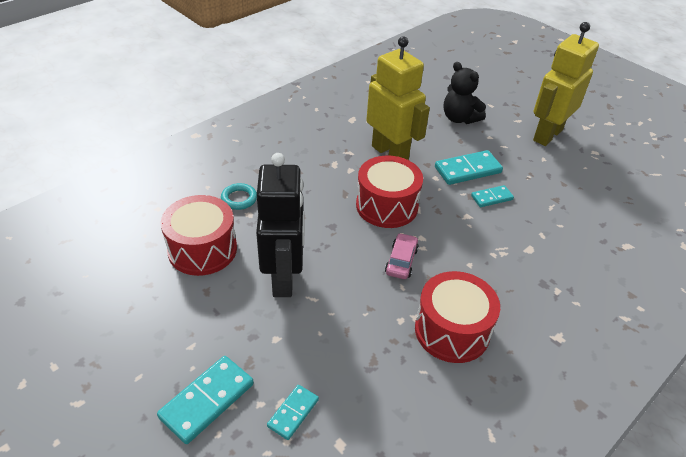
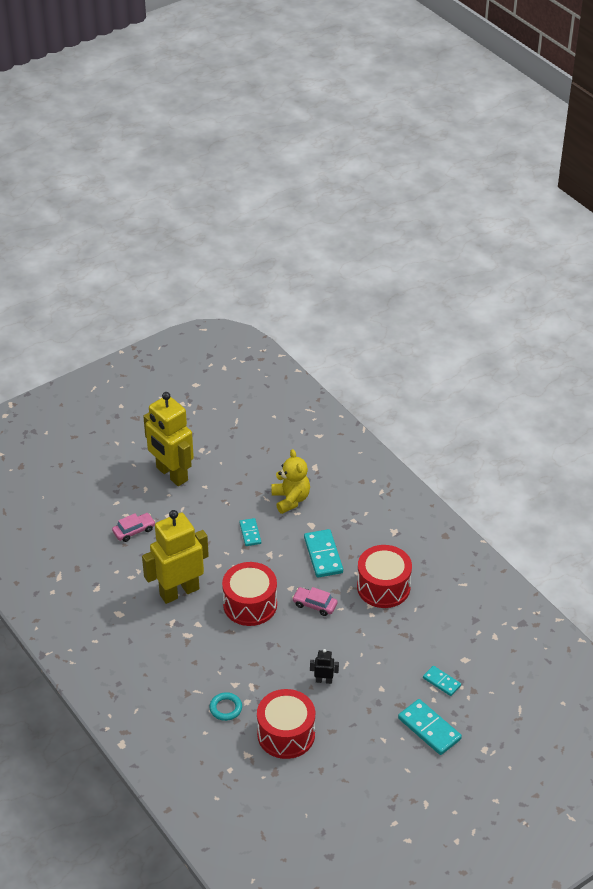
camera: 80 degrees left, 0 degrees up
black robot [256,153,305,297] -> black robot [310,649,339,684], size x0.40
turquoise domino [435,150,503,185] -> turquoise domino moved to [304,529,343,578]
black teddy bear [444,62,486,124] -> pink car [112,513,156,542]
none -> yellow teddy bear [271,449,310,514]

